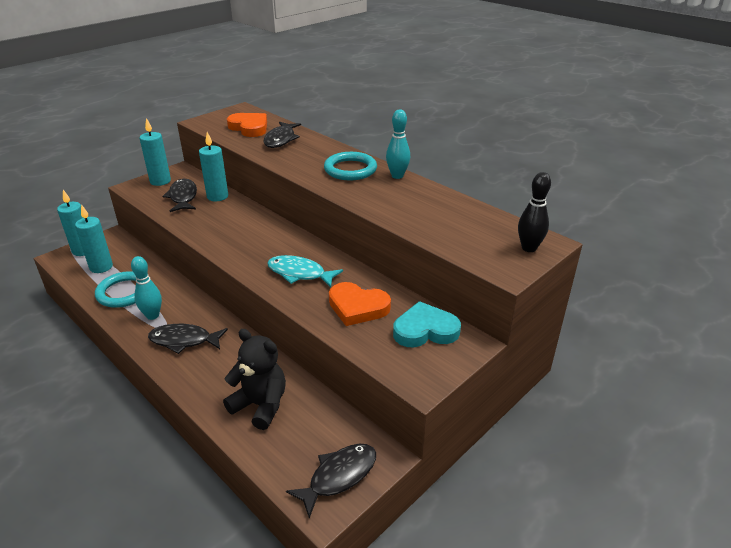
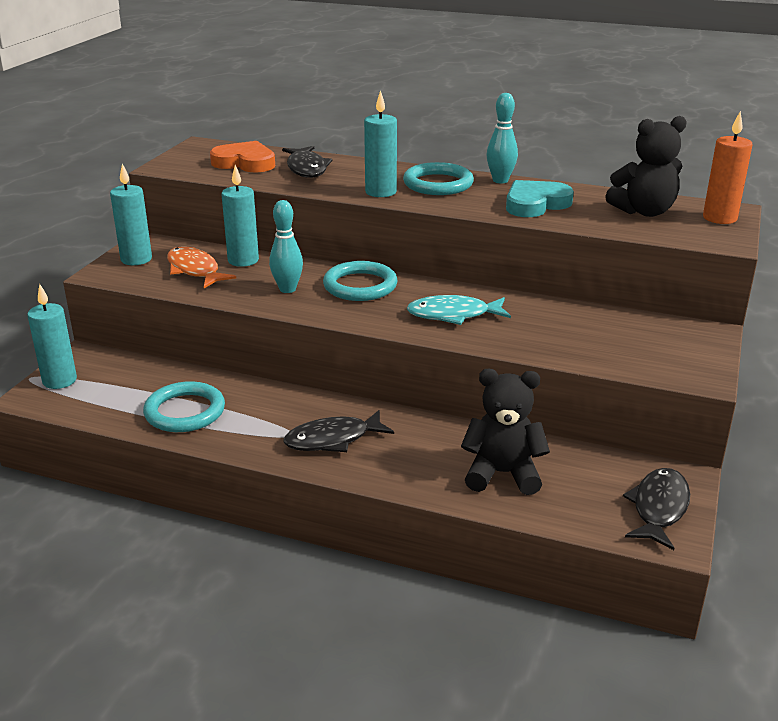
camera: 25 degrees left, 5 degrees down
turquoise candle [75,204,113,273] -> turquoise candle moved to [364,90,397,197]
turquoise bowling pin [131,256,162,320] -> turquoise bowling pin moved to [269,200,303,293]
black fish [162,179,197,212] -> orange fish [167,246,236,288]
orange heart [329,282,391,326] -> none
turquoise heart [393,301,461,348] -> turquoise heart moved to [506,180,574,217]
black bowling pin [518,172,551,252] -> orange candle [703,111,753,224]
none -> turquoise ring [323,261,398,301]
none -> black teddy bear [605,116,687,217]

